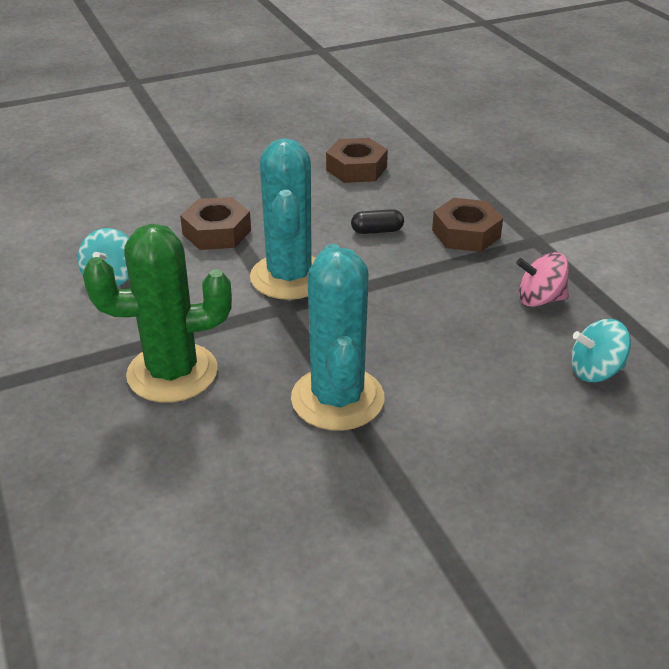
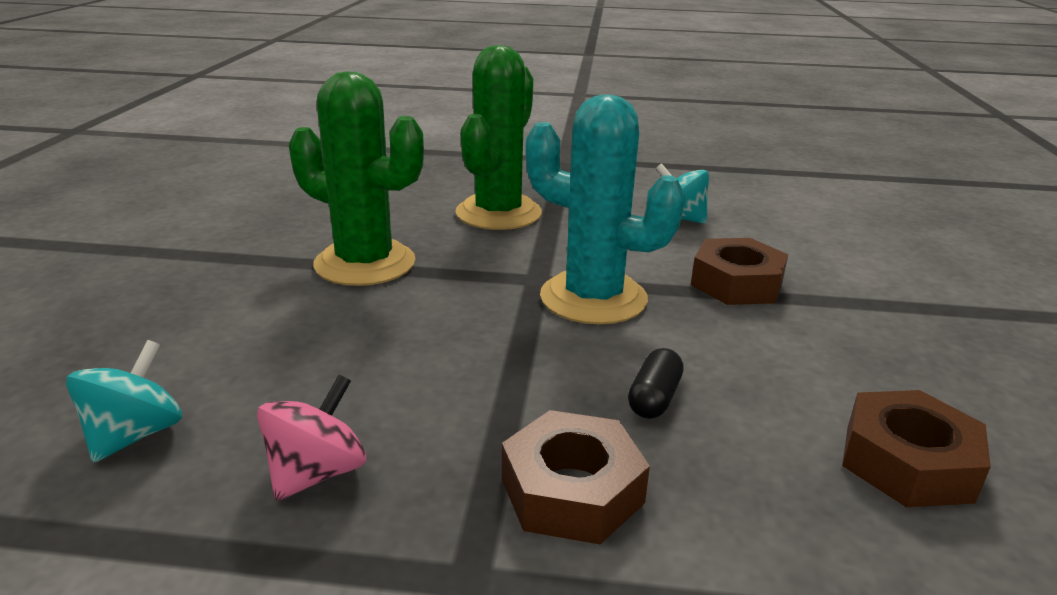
camera: 120 degrees right, 10 degrees down
turquoise cactus [291,244,384,431] -> green cactus [289,72,424,286]

